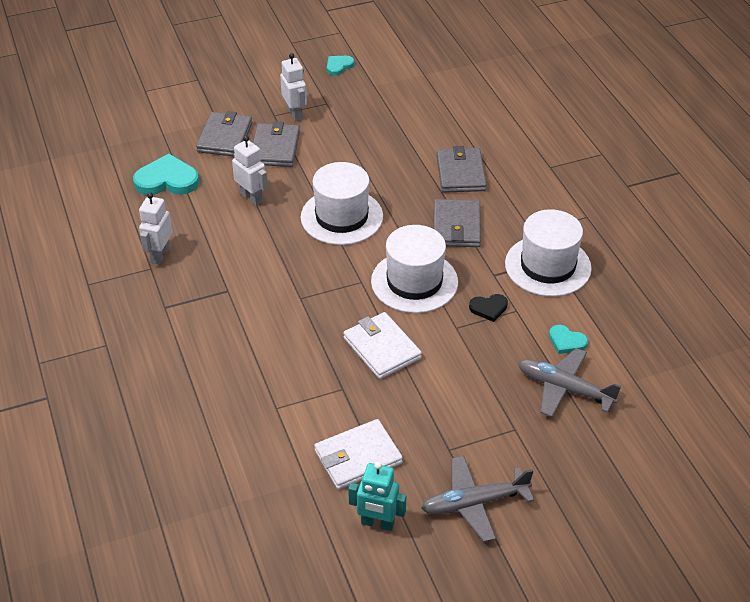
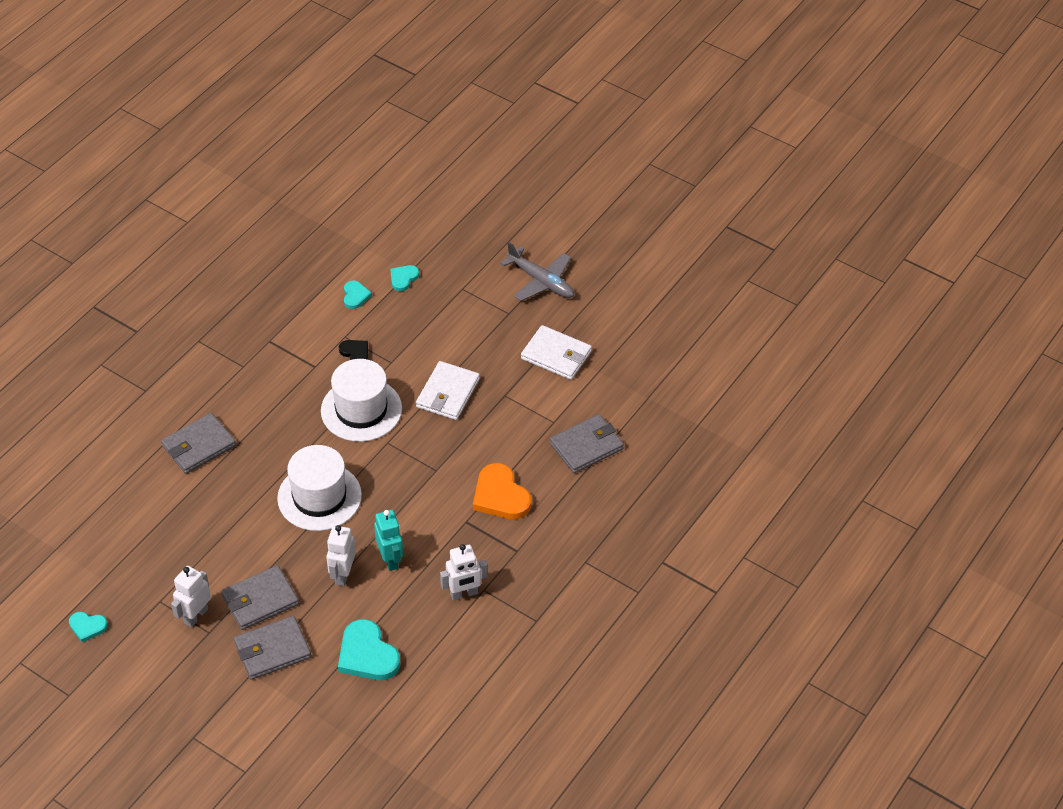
camera: 125 degrees left, 5 degrees up
turquoise robot [348,462,406,531] -> turquoise robot moved to [374,510,403,571]
grey wallet [433,199,481,247] -> grey wallet moved to [550,414,624,473]
white hat [505,209,592,297] -> none
grey plane [518,348,621,417] -> turquoise heart [390,265,419,291]
none -> orange heart [473,463,531,519]

